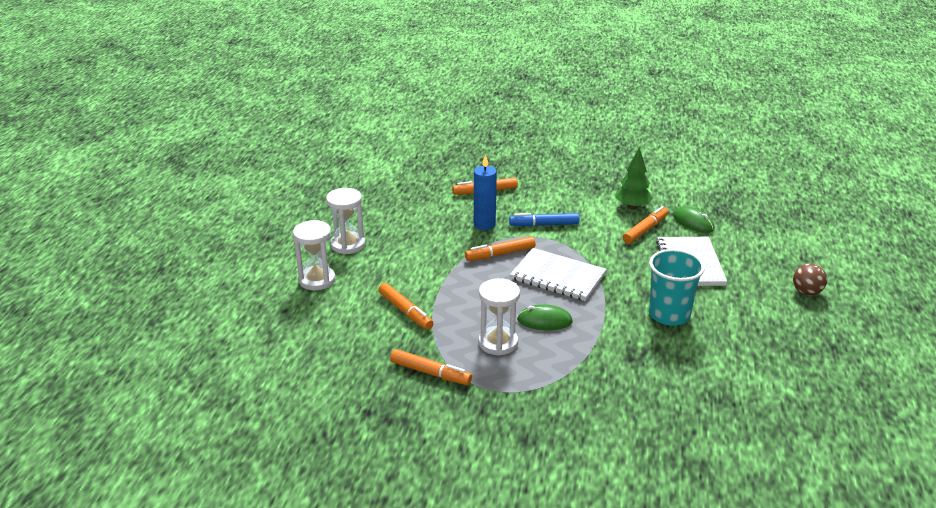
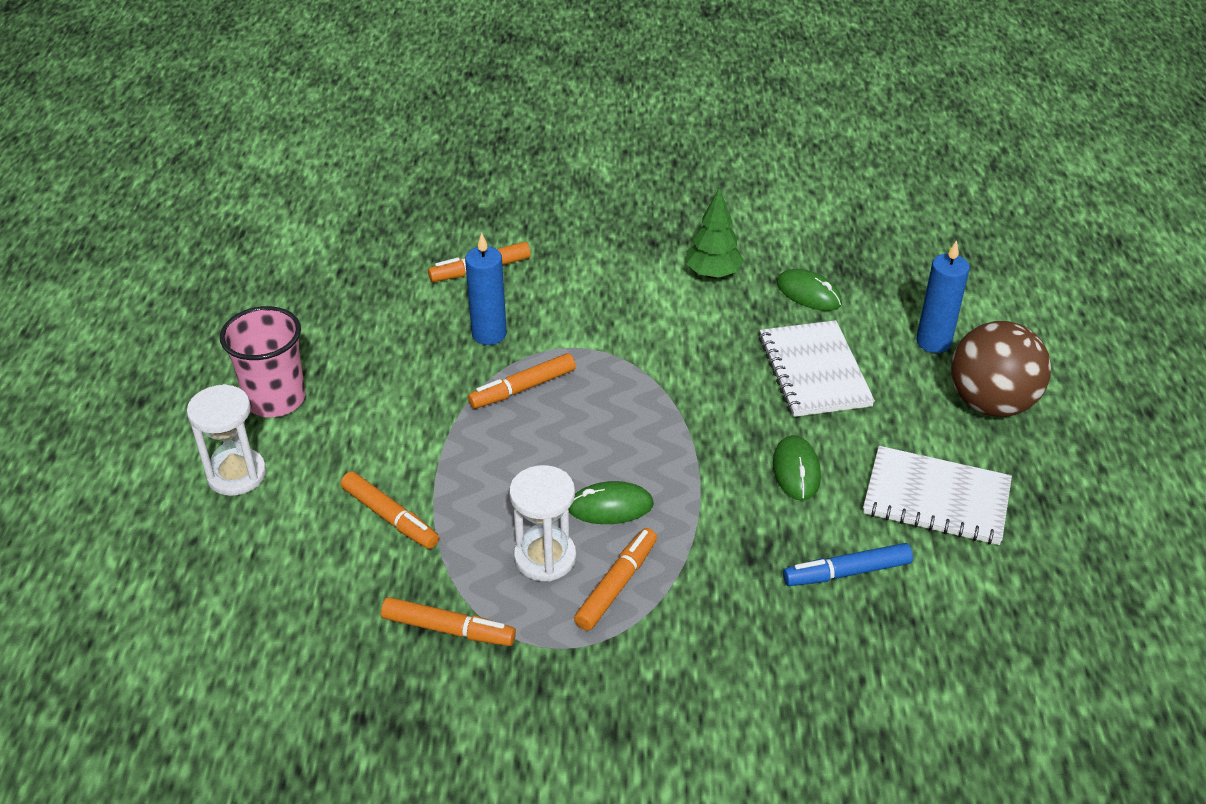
camera: 10 degrees left, 10 degrees up
white hourglass [326,188,365,254] -> pink cup [220,306,306,417]
blue marker [509,213,579,227] -> blue marker moved to [783,543,913,586]
white notebook [510,248,607,301] -> white notebook moved to [863,446,1012,545]
orange marker [623,206,668,244] -> orange marker moved to [574,528,657,631]
turquoise cup [649,249,705,326] -> green mouse [773,435,821,501]
brown ball [793,263,827,296] -> brown ball [951,321,1051,417], size x1.95
none -> blue candle [916,240,970,353]

